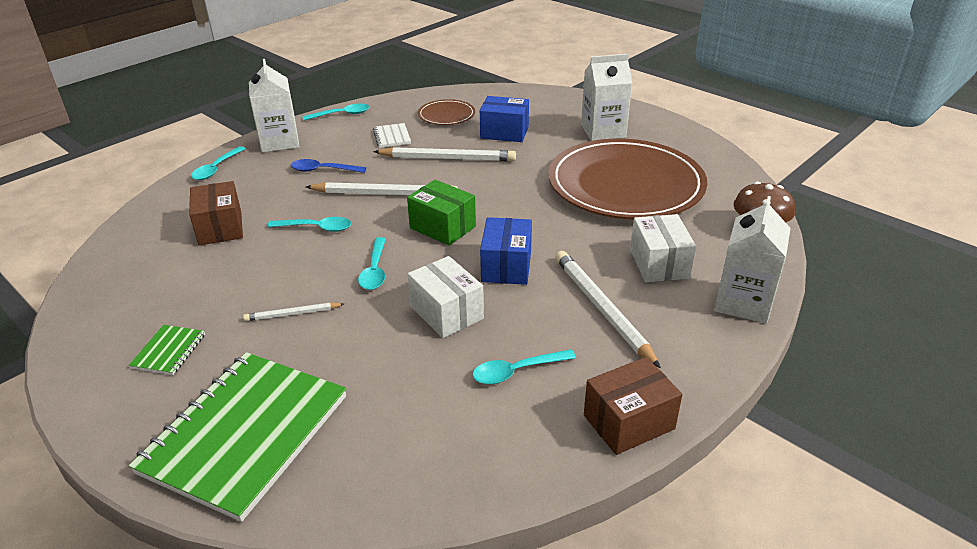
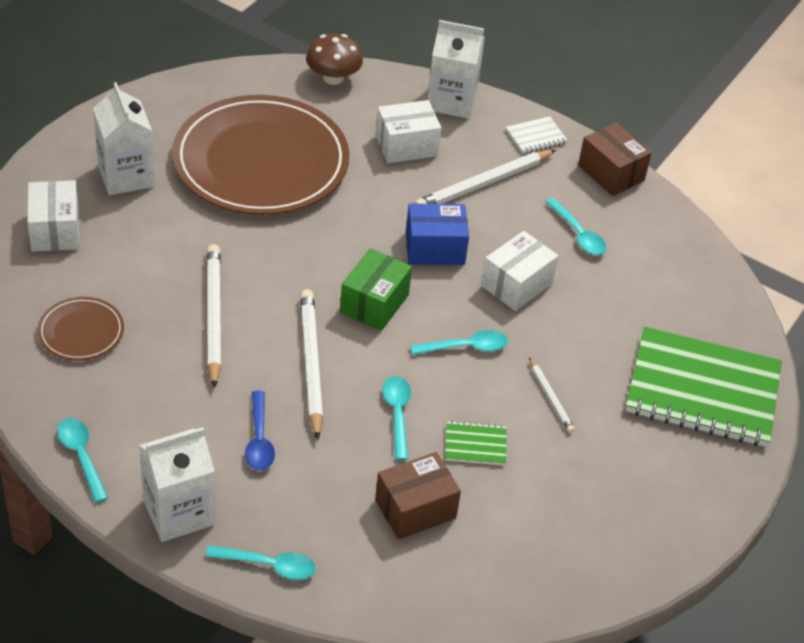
camera: 105 degrees left, 10 degrees up
green notebook [129,325,205,375] -> green notebook moved to [445,421,507,466]
white notebook [373,123,411,148] -> white notebook moved to [506,116,568,154]
blue box [480,96,529,142] -> none
none -> white box [27,180,79,252]

